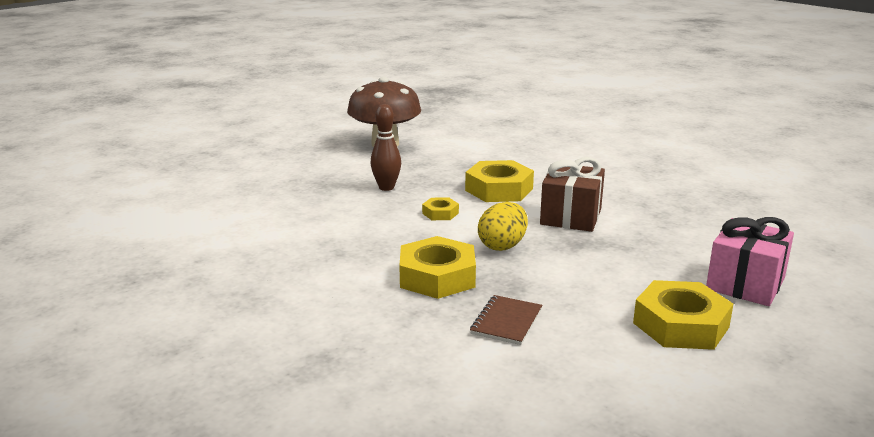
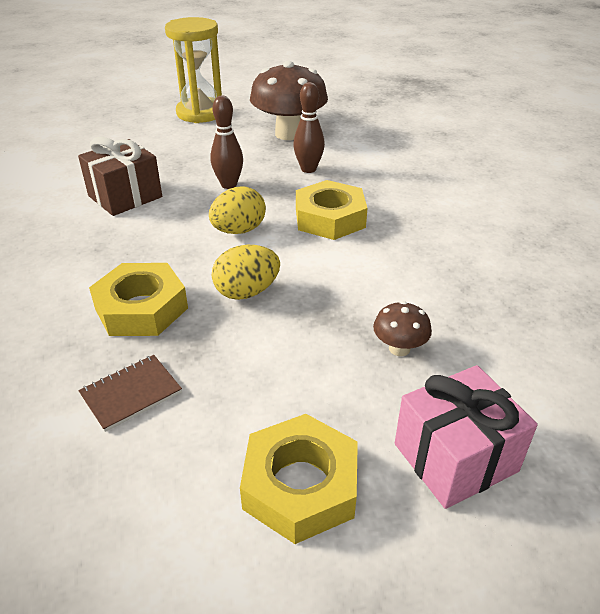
camera: 30 degrees right, 15 degrees up
yellow nut [422,197,459,220] -> yellow egg [209,187,266,234]
brown gift [540,157,605,232] -> brown gift moved to [78,137,162,216]
none -> yellow hourglass [165,17,222,123]
none -> brown bowling pin [293,82,325,173]
none -> brown mushroom [373,301,432,356]

